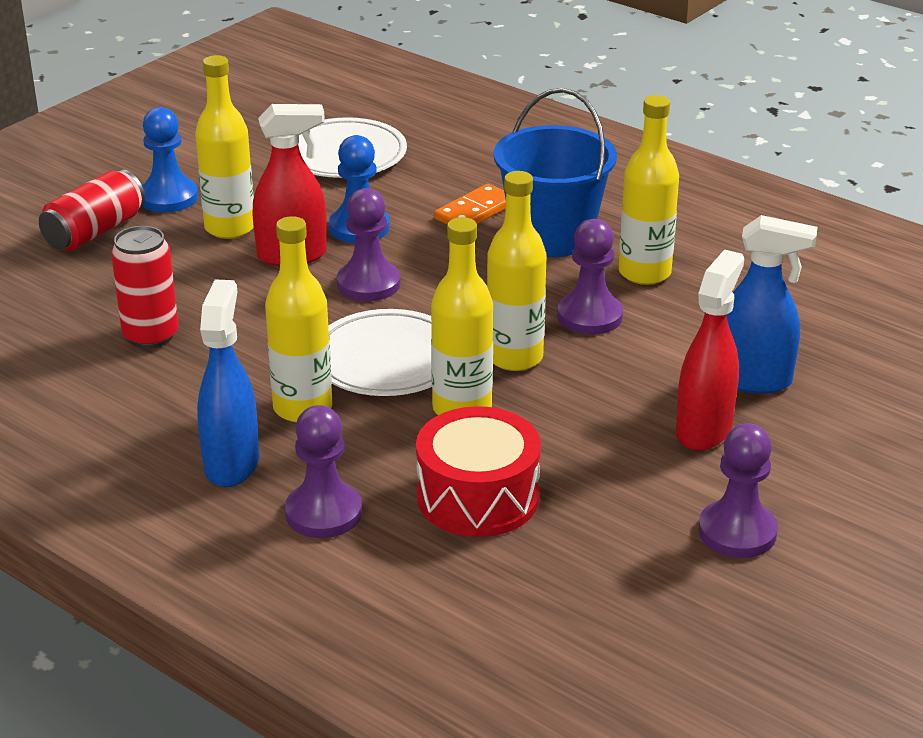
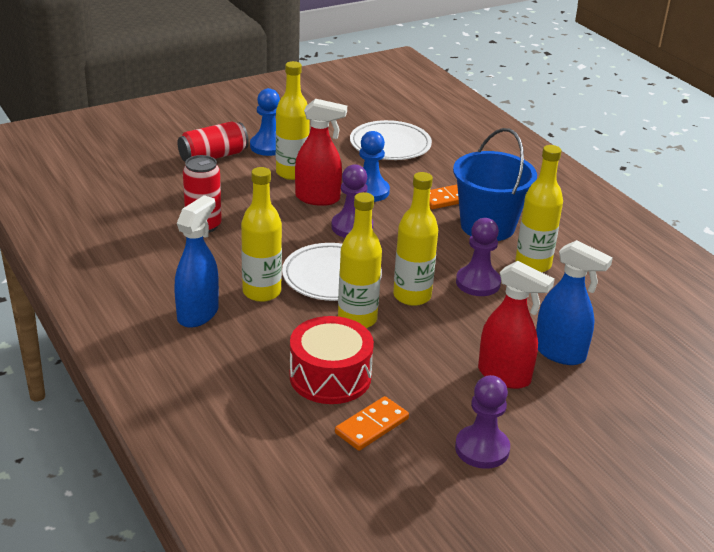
camera: 20 degrees right, 0 degrees up
purple pawn [285,405,362,538] -> none
red spray bottle [676,249,744,451] -> red spray bottle turned 75 degrees clockwise [478,261,555,389]
none -> orange domino [335,396,409,451]

